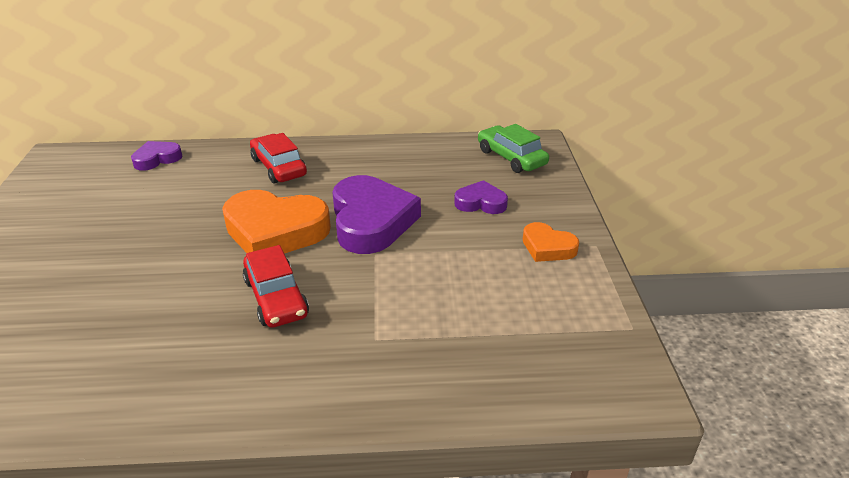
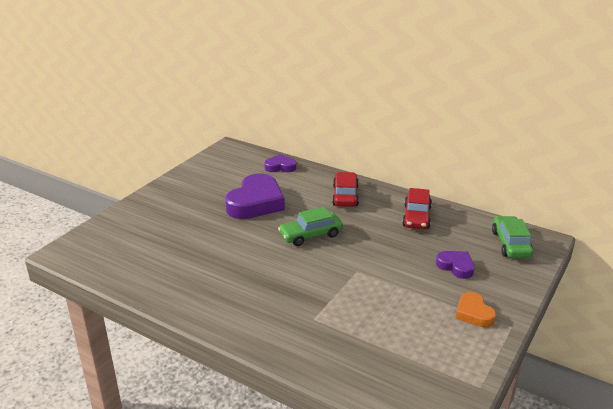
camera: 35 degrees right, 5 degrees down
orange heart [222,190,331,254] -> green car [278,207,343,246]
red car [243,245,309,328] -> red car moved to [402,188,432,229]
purple heart [332,175,421,254] -> purple heart moved to [225,173,285,219]

